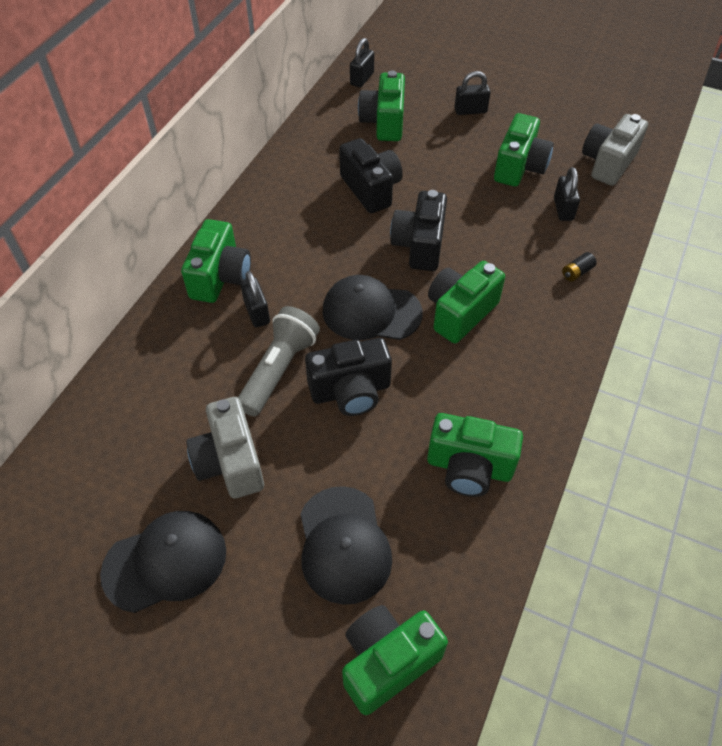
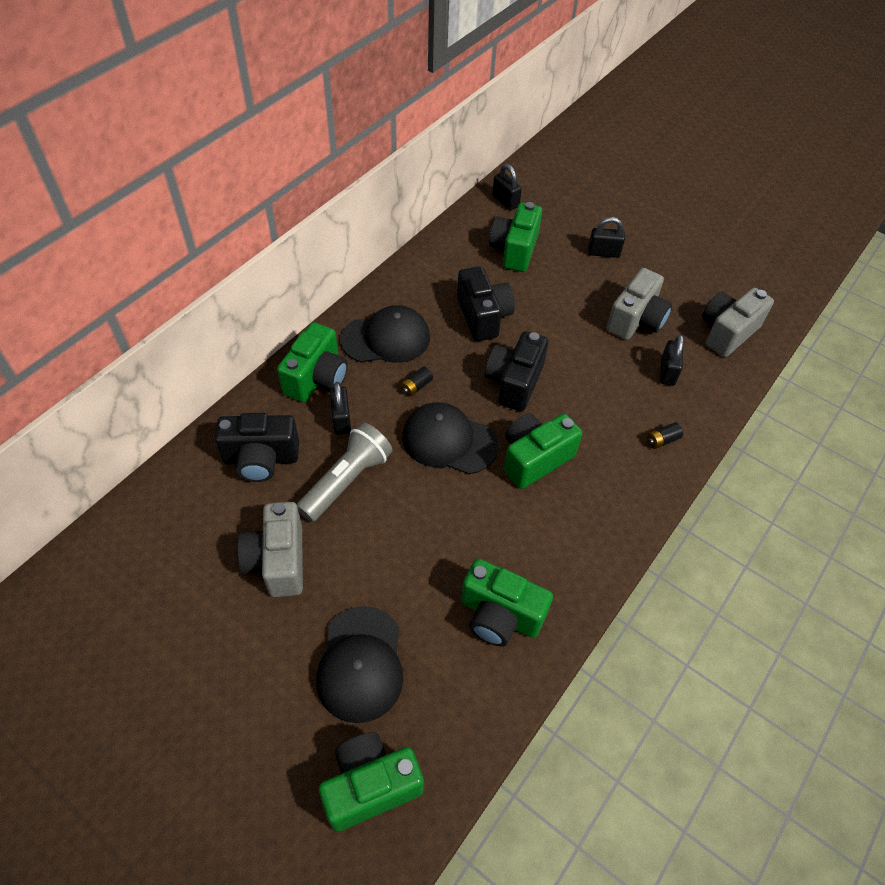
camera: 10 degrees right, 0 degrees up
black cap [100,511,226,613] -> black cap moved to [341,305,430,363]
black camera [305,338,392,416] -> black camera moved to [215,413,299,482]
black padlock [350,38,374,87] -> black padlock turned 75 degrees counterclockwise [492,164,522,210]
green camera [494,113,554,187] -> grey camera [606,268,672,340]
none -> black battery [400,367,433,397]

